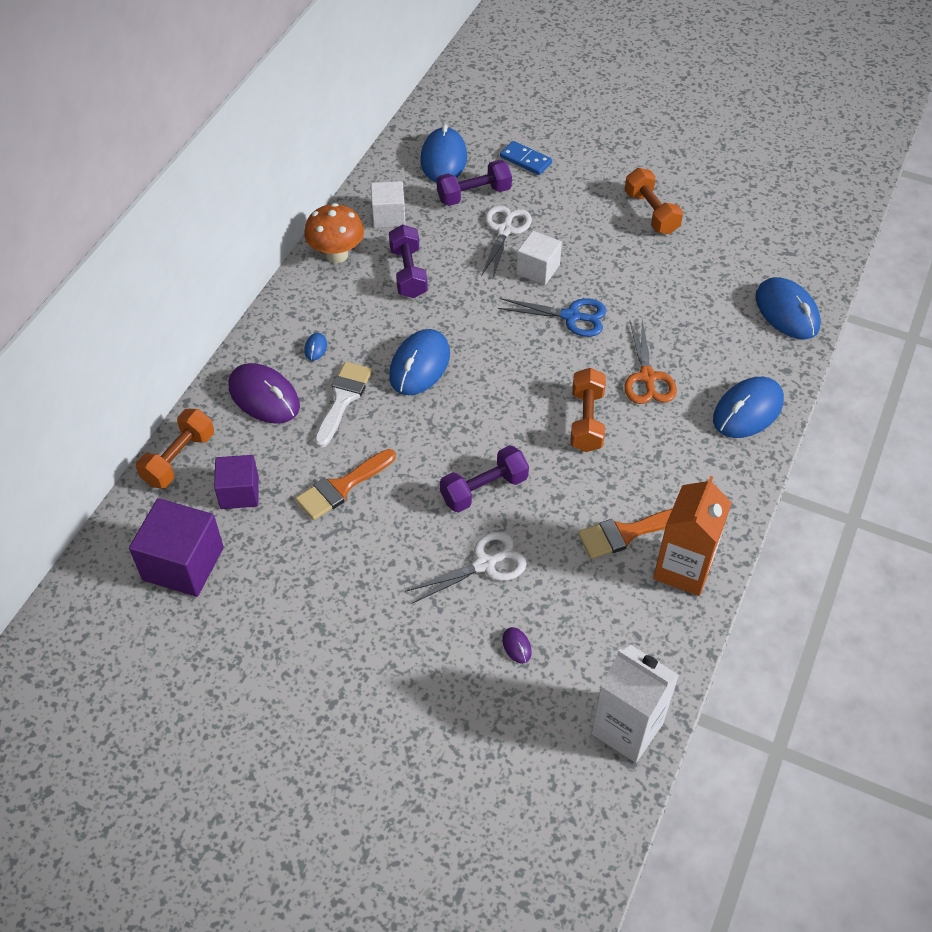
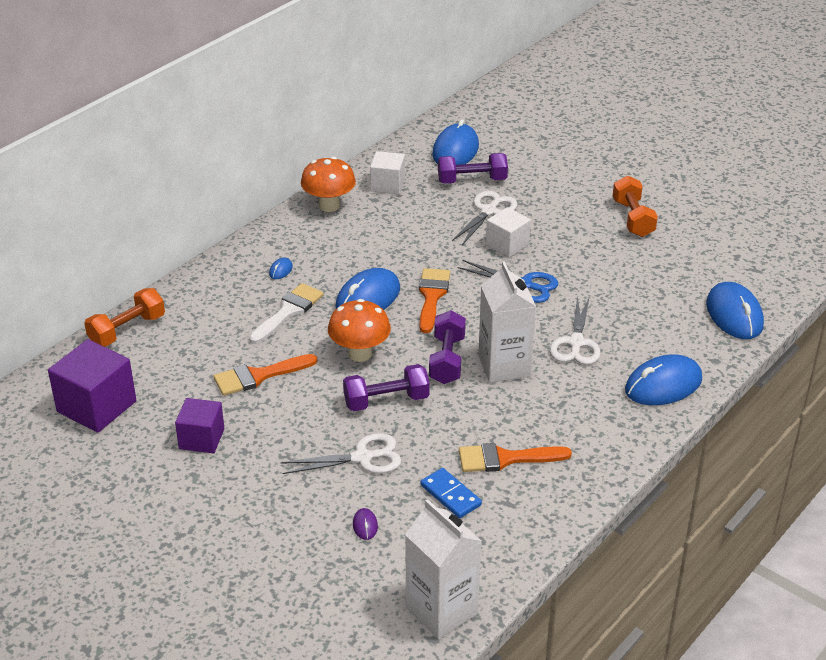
camera: 15 degrees right, 15 degrees down
purple cube [214,455,259,509] -> purple cube moved to [175,398,224,453]
purple mouse [228,363,300,424] -> none
purple dumbbell [389,224,428,298] -> purple dumbbell moved to [429,310,466,384]
blue domino [500,141,552,175] -> blue domino moved to [421,468,482,518]
orange dumbbell [570,368,606,452] -> white carton [478,261,536,383]
orange scissors [624,320,677,404] -> white scissors [550,296,601,365]
orange carton [653,476,732,596] -> none
none -> orange mushroom [328,299,391,362]
none -> orange brush [419,268,450,333]

